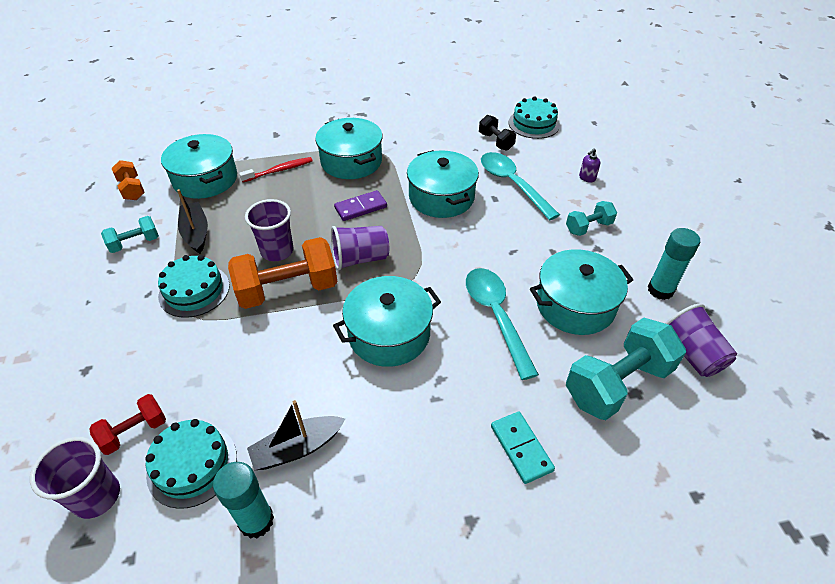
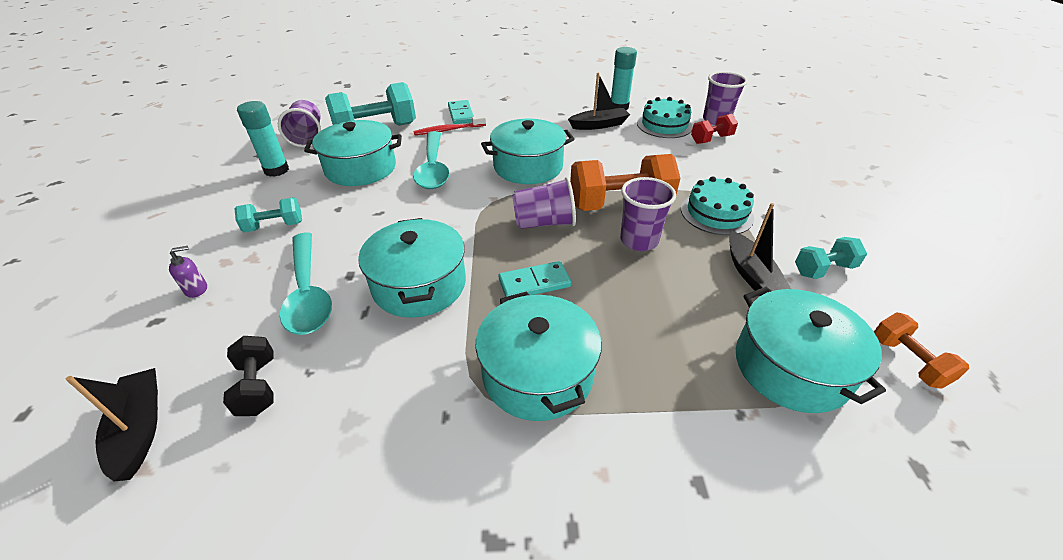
camera: 170 degrees left, 5 degrees down
red toothbrush [239,157,313,182] -> red toothbrush moved to [413,115,486,135]
purple domino [334,190,387,221] -> turquoise domino [499,261,572,297]
turquoise cake [509,97,560,139] -> black boat [66,368,158,482]

